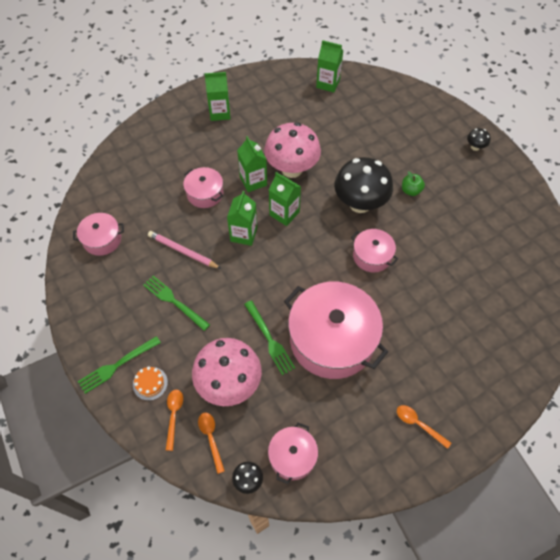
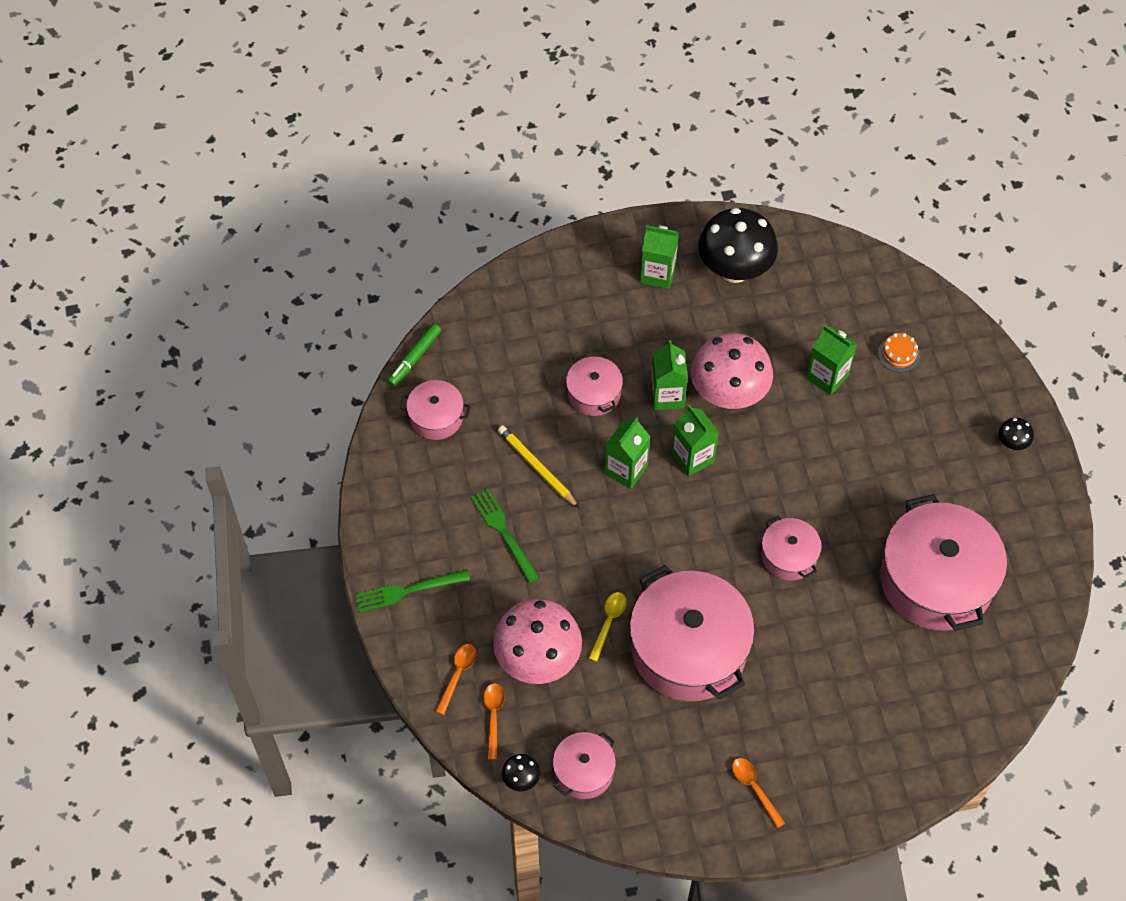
camera: 20 degrees right, 0 degrees up
orange cake [133,367,168,401] -> orange cake moved to [878,333,920,372]
pink pencil [148,231,221,269] -> yellow pencil [498,425,579,508]
green fork [244,300,295,375] -> yellow spoon [589,592,627,662]
green carton [316,40,344,92] -> green carton moved to [806,325,857,395]
black mushroom [334,157,393,213] -> black mushroom moved to [698,208,778,283]
green apple [402,171,425,196] -> none
none -> green marker [387,323,441,387]
none -> pink pot [880,494,1007,631]

